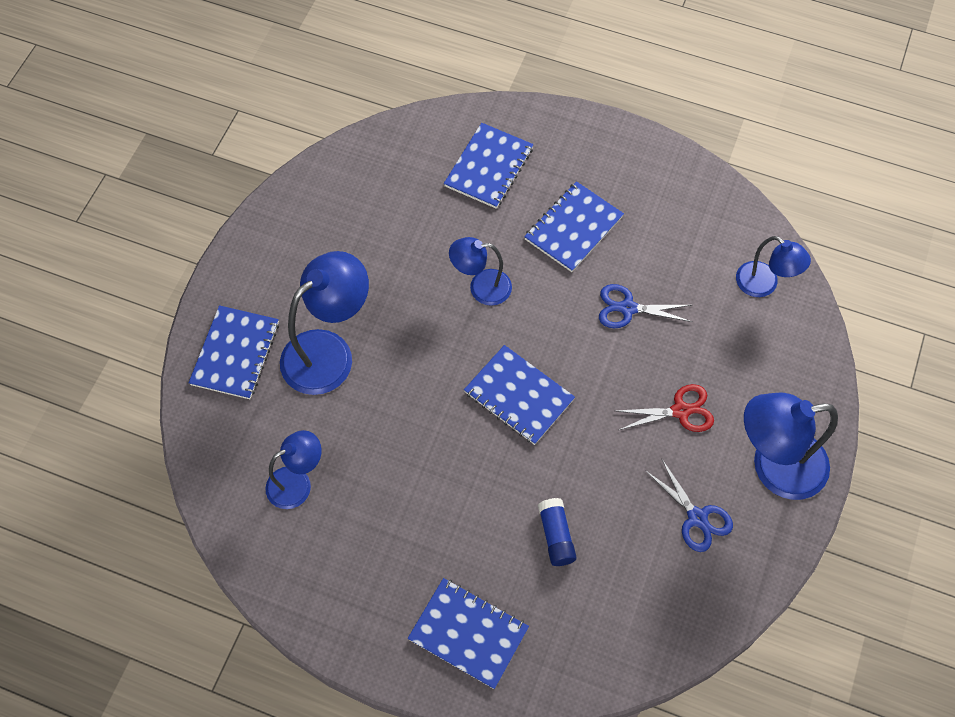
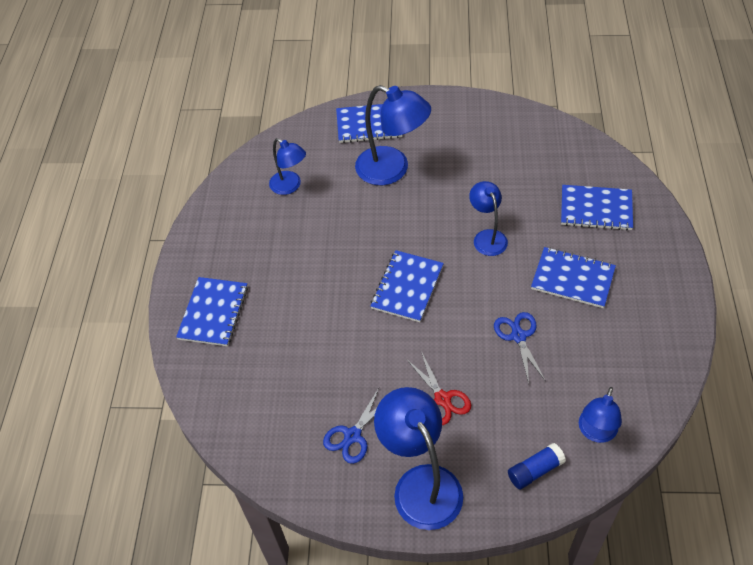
camera: 75 degrees right, 10 degrees down
blue glue stick [538,498,577,566] -> blue glue stick moved to [508,443,566,489]

